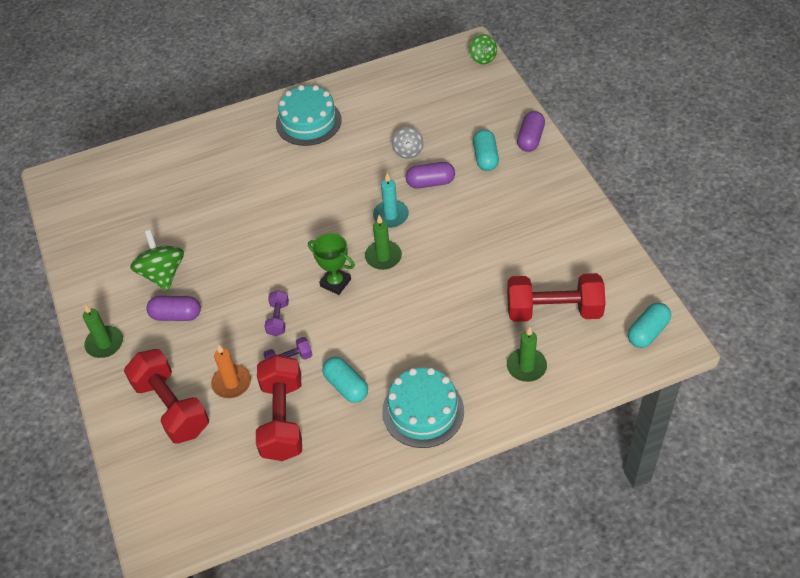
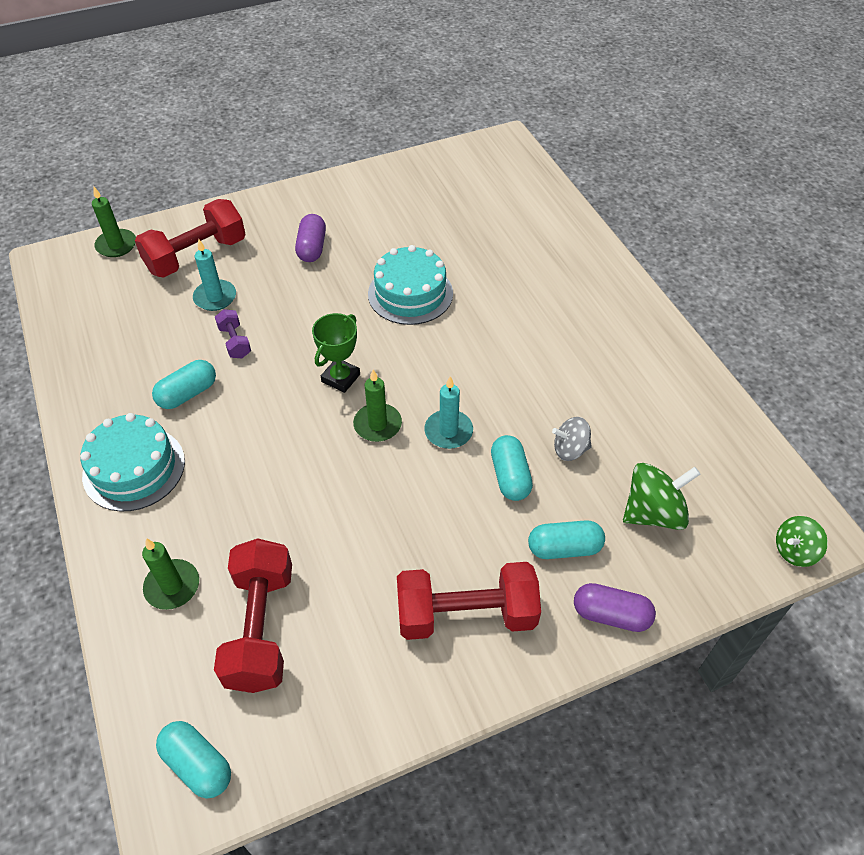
camera: 85 degrees right, 0 degrees up
green candle [83,304,123,358] -> green candle moved to [92,187,136,257]
green spinning top [130,230,184,291] -> green spinning top moved to [623,463,700,530]
orange candle [211,344,251,398] -> turquoise candle [193,239,236,311]
red dumbbell [256,355,302,461] -> red dumbbell moved to [397,562,541,640]
purple dumbbell [265,290,289,336] -> none
turquoise cake [276,85,342,146] -> turquoise cake moved to [368,245,453,325]
purple capsule [406,162,455,188] -> turquoise capsule [491,435,533,501]

